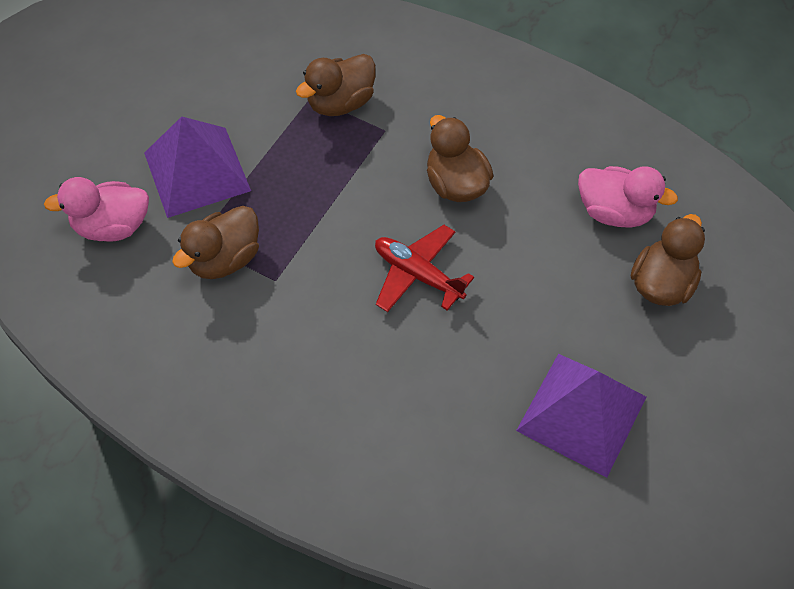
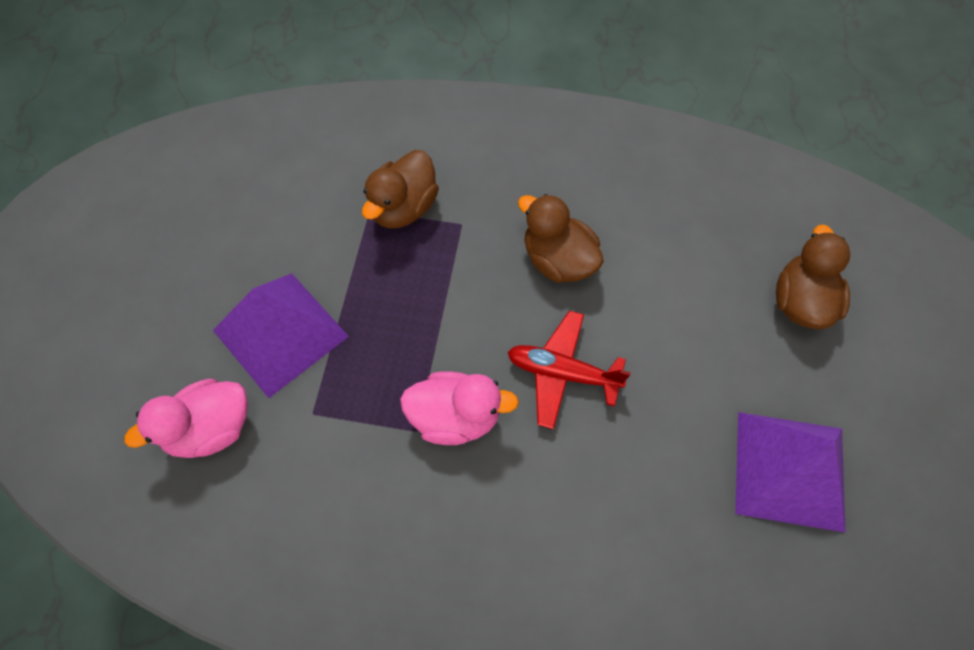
camera: 20 degrees left, 5 degrees up
brown duck [172,206,259,279] -> none
pink duck [578,166,678,228] -> pink duck moved to [400,371,519,445]

